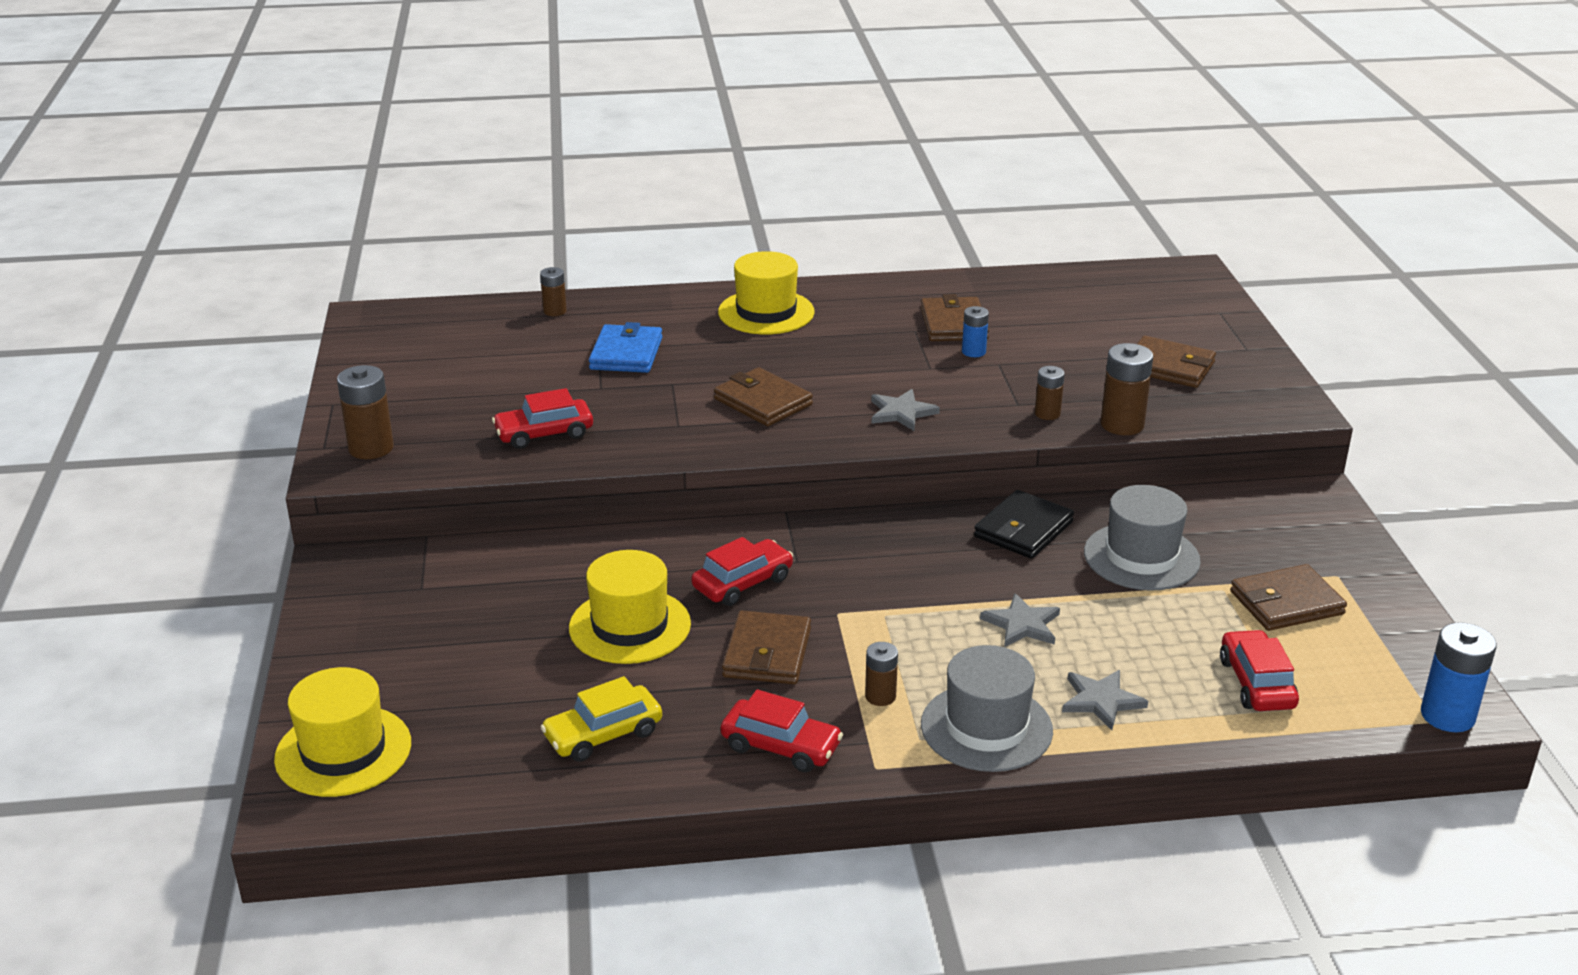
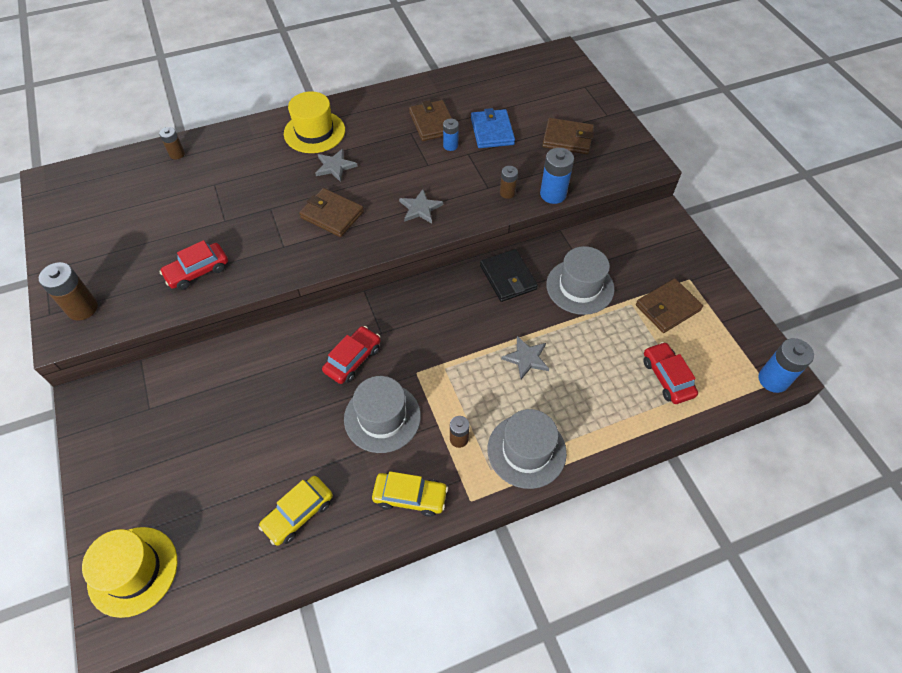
camera: 15 degrees left, 25 degrees up
yellow hat [569,550,691,664] -> none
blue wallet [589,322,663,373] -> blue wallet moved to [471,108,515,148]
red car [721,689,843,772] -> yellow car [372,471,448,517]
brown wallet [722,610,811,684] -> grey hat [344,376,421,453]
black wallet [974,490,1074,559] -> black wallet turned 45 degrees counterclockwise [480,249,538,302]
grey star [1062,670,1148,730] -> grey star moved to [315,149,358,182]
brown battery [1100,343,1153,435] -> blue battery [540,148,574,204]

